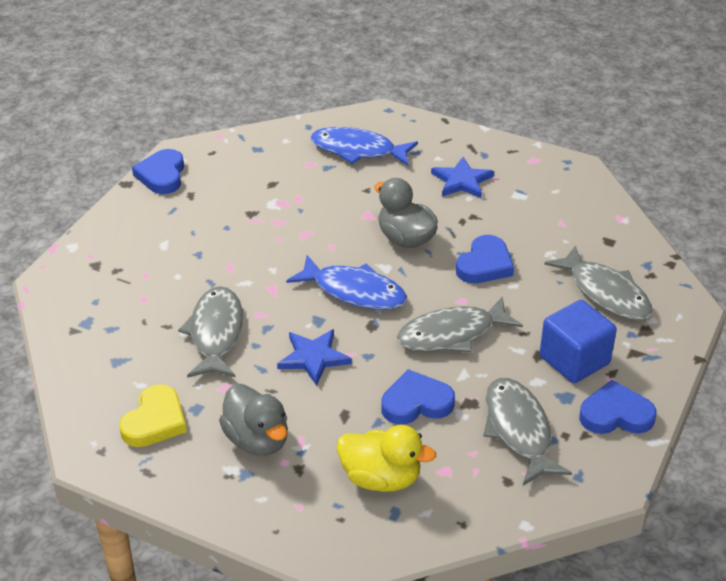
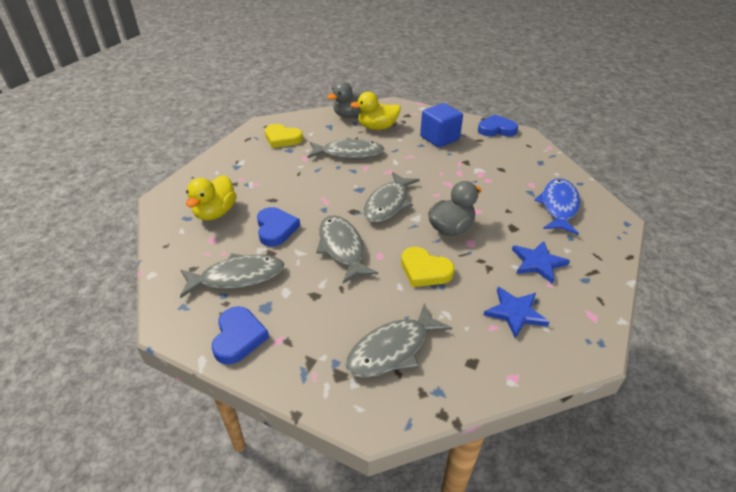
camera: 90 degrees right, 0 degrees up
grey duck [219,384,288,456] -> grey duck moved to [327,82,369,118]
blue star [277,329,352,386] -> blue star moved to [484,287,550,338]
blue fish [286,255,407,310] -> grey fish [364,172,420,223]
blue heart [456,235,514,283] -> yellow heart [401,247,455,287]
blue cube [539,300,617,383] -> blue cube moved to [420,103,463,147]
none -> yellow duck [350,92,401,130]

